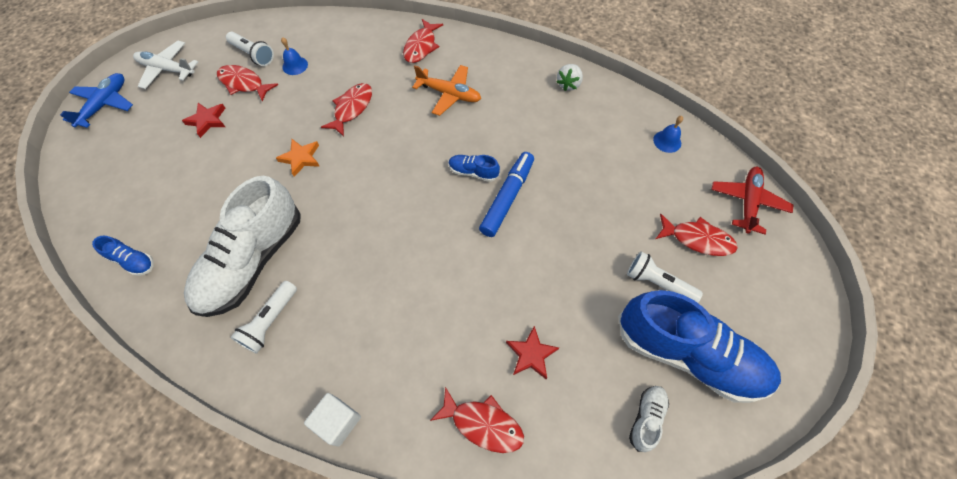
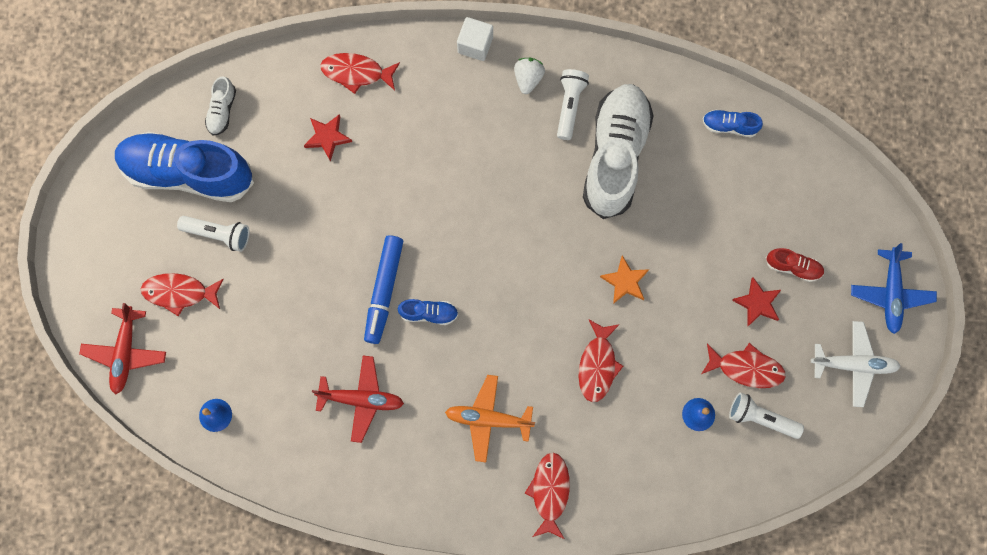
camera: 165 degrees right, 15 degrees up
white strawberry [557,64,583,91] -> white strawberry moved to [514,58,545,94]
none -> red plane [312,356,404,443]
none -> red shoe [766,248,824,282]

